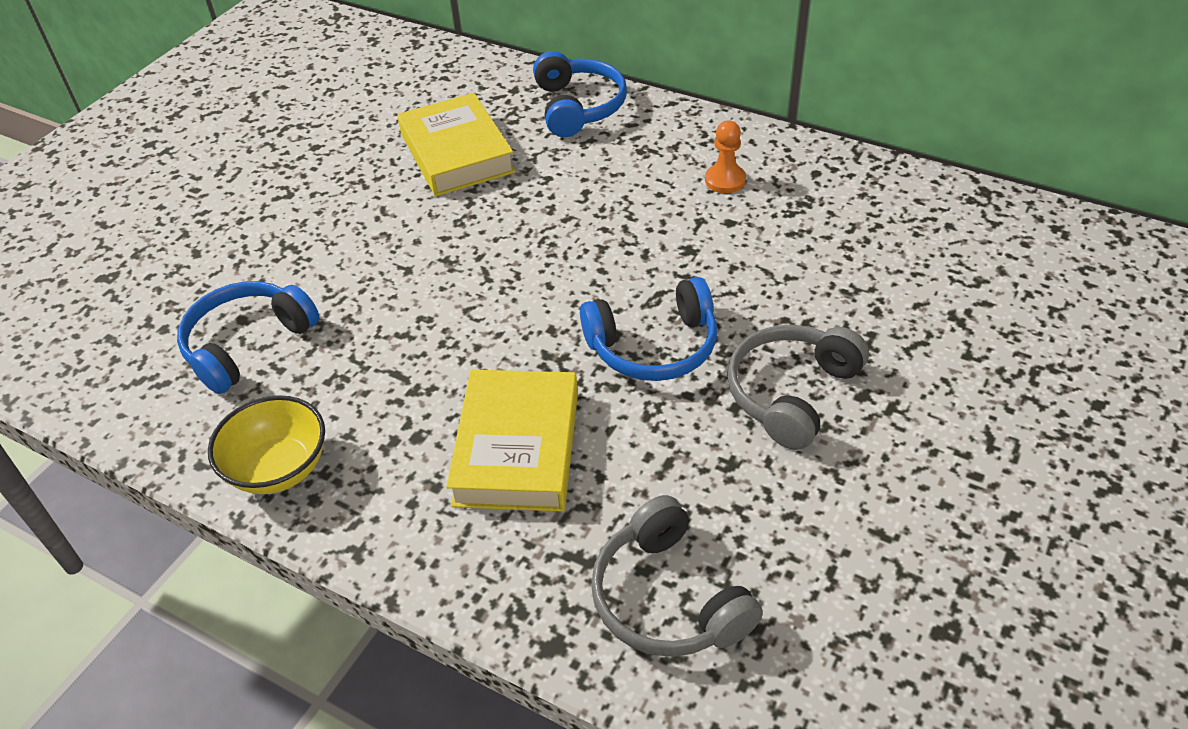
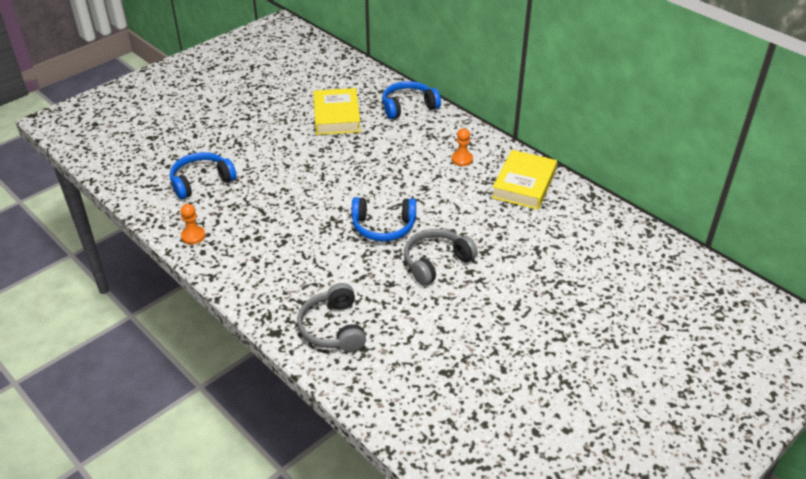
camera: 15 degrees right, 5 degrees down
yellow bowl [208,395,325,494] -> orange pawn [181,204,206,244]
yellow book [446,370,578,512] -> yellow book moved to [492,150,557,210]
blue headphones [533,51,627,137] -> blue headphones turned 120 degrees counterclockwise [382,81,441,119]

